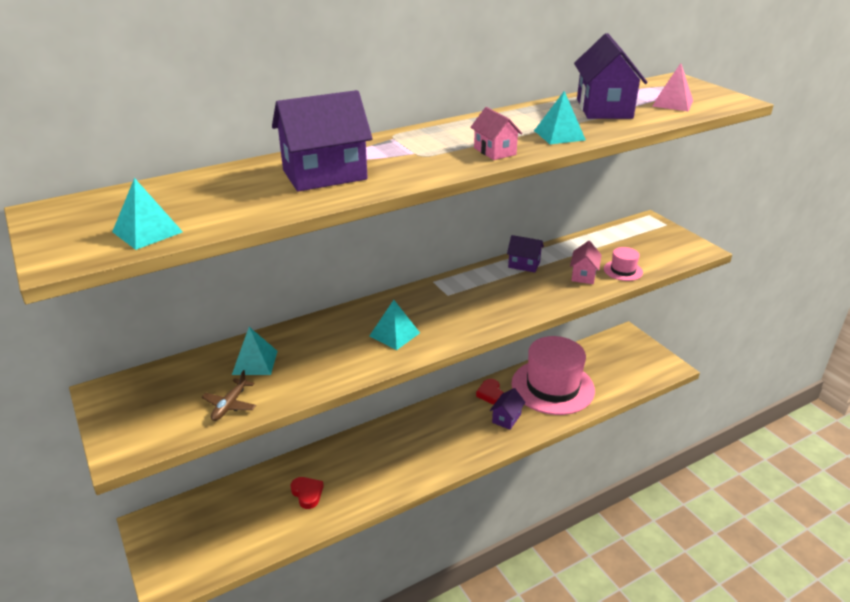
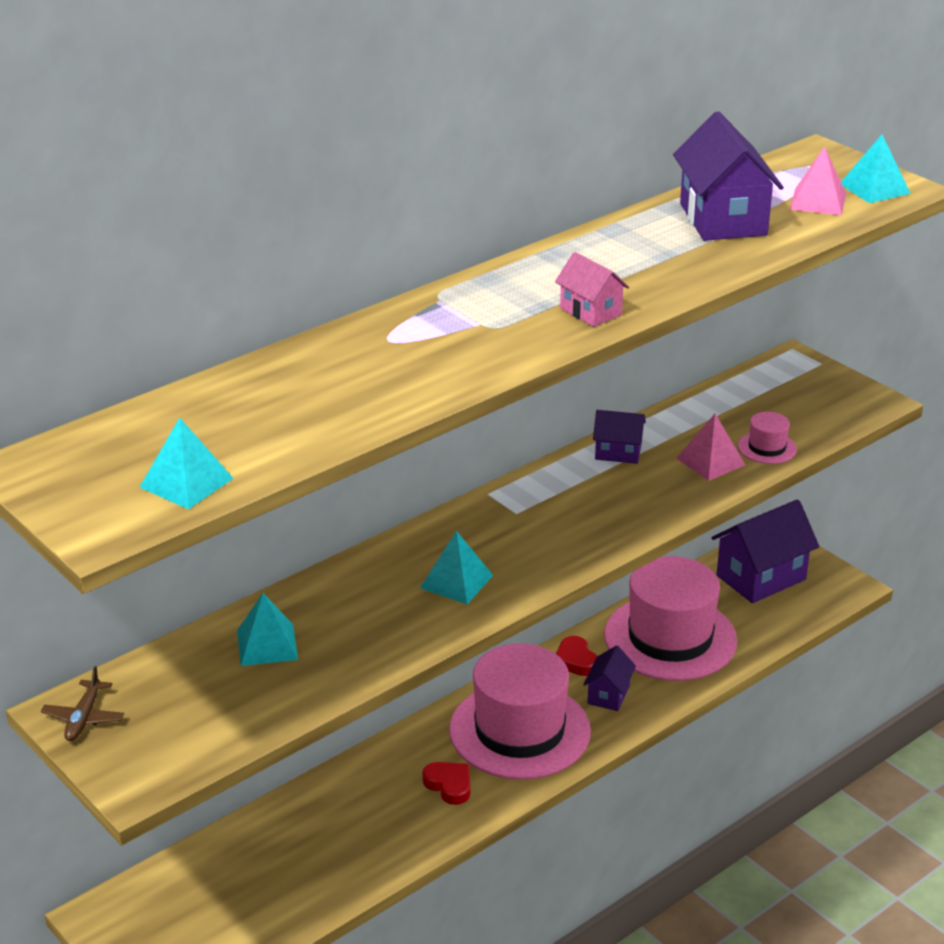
camera: 10 degrees left, 0 degrees up
brown plane [202,370,256,421] -> brown plane moved to [41,666,124,741]
purple house [272,90,373,192] -> purple house moved to [711,499,819,603]
red heart [290,477,324,509] -> red heart moved to [422,762,470,805]
turquoise pyramid [534,91,586,144] -> turquoise pyramid moved to [841,135,911,203]
pink house [570,241,602,284] -> pink pyramid [676,414,745,481]
none -> pink hat [449,643,591,780]

